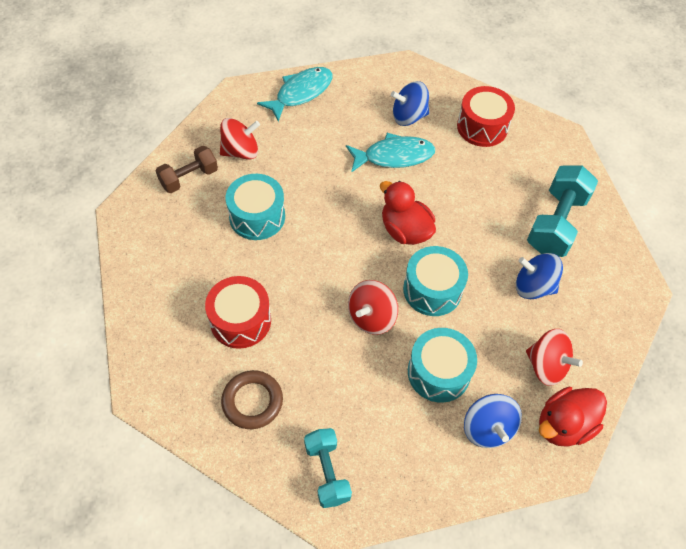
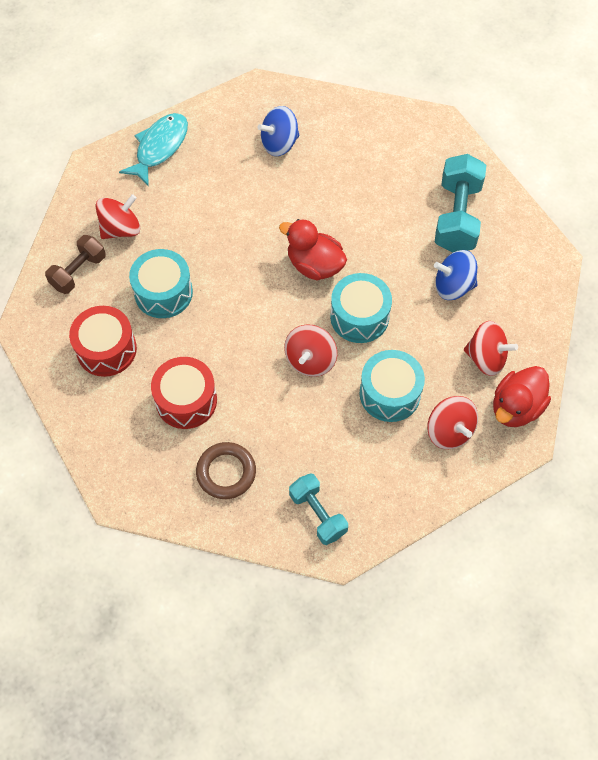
camera: 15 degrees left, 5 degrees up
turquoise fish [346,133,435,173] -> none
red drum [457,86,515,147] -> red drum moved to [69,306,137,377]
blue spinning top [464,394,522,448] -> red spinning top [427,396,478,449]

